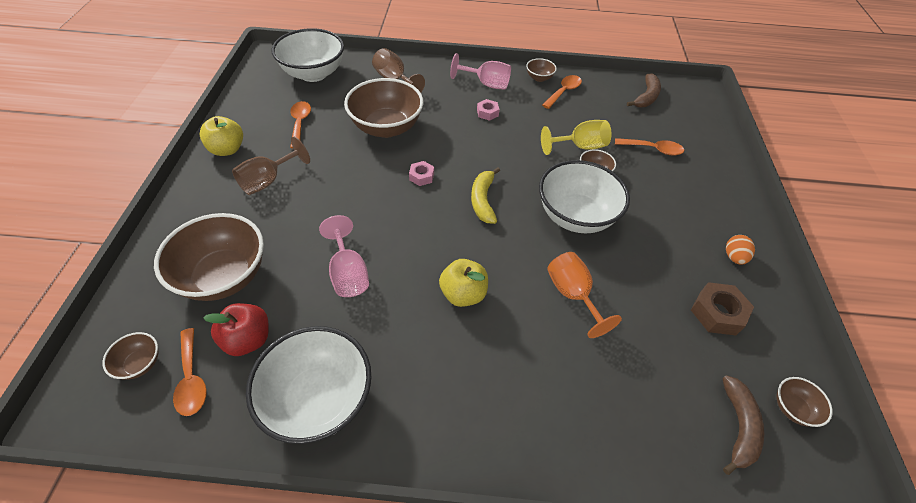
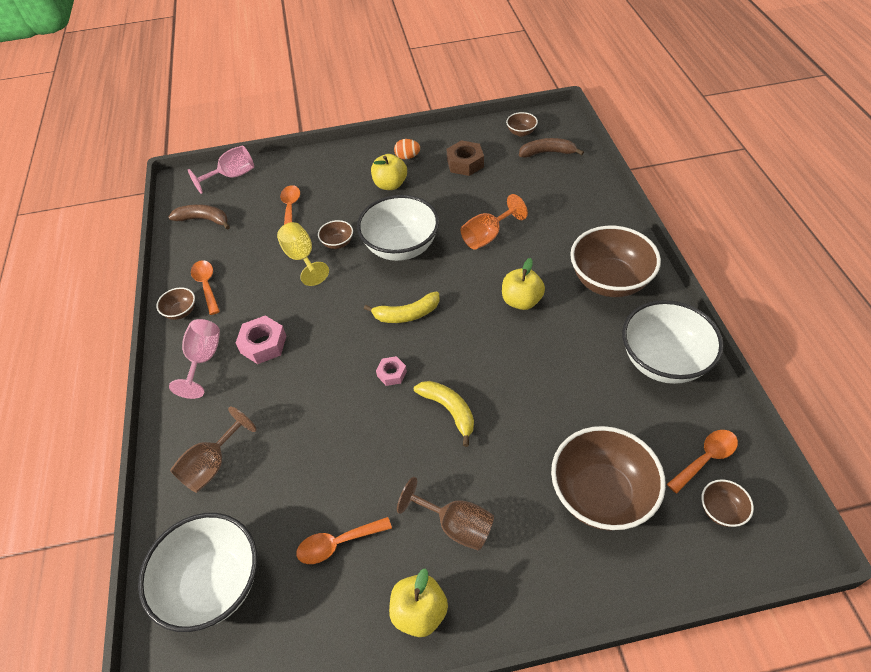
camera: 100 degrees left, 0 degrees up
red apple [203,303,269,356] -> none
pink goblet [319,215,369,297] -> pink goblet moved to [188,145,254,194]
brown bowl [344,78,423,138] -> brown bowl moved to [570,226,661,297]
pink nut [477,99,500,121] -> pink nut [236,316,286,364], size x1.67
orange spoon [542,75,582,109] -> orange spoon turned 45 degrees clockwise [191,260,220,315]
none -> yellow apple [371,154,407,190]
none -> yellow banana [414,381,474,447]

